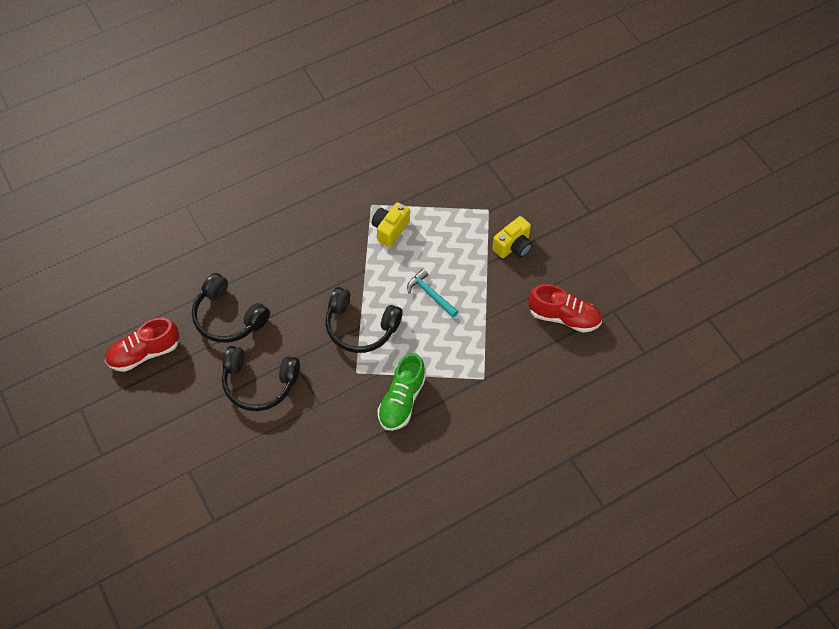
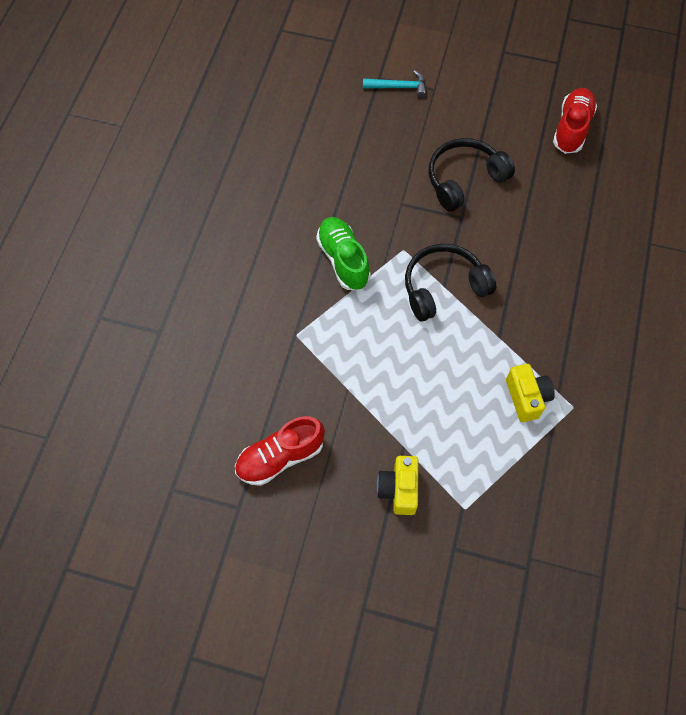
camera: 135 degrees right, 5 degrees up
black headphones [192,273,270,343] -> none
turquoise hammer [407,269,459,318] -> turquoise hammer moved to [363,70,426,98]

